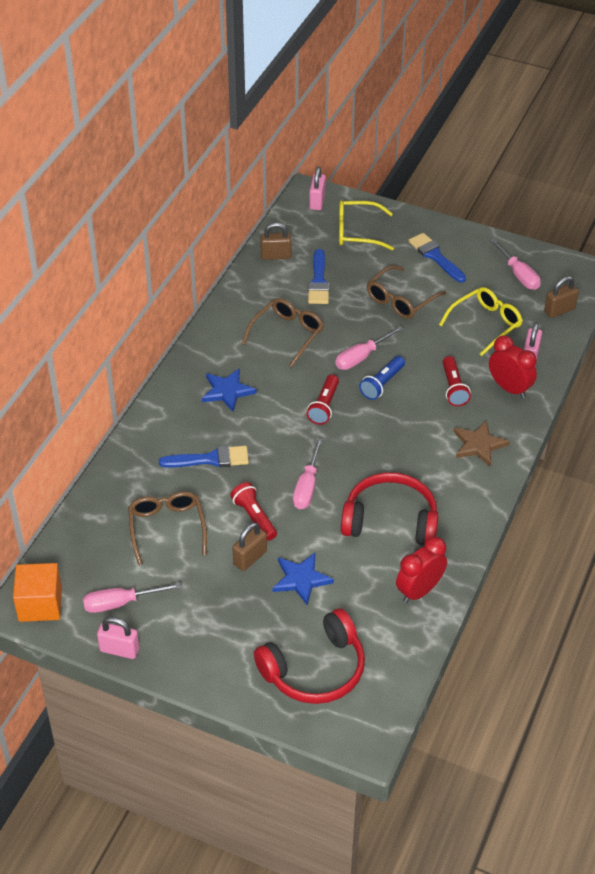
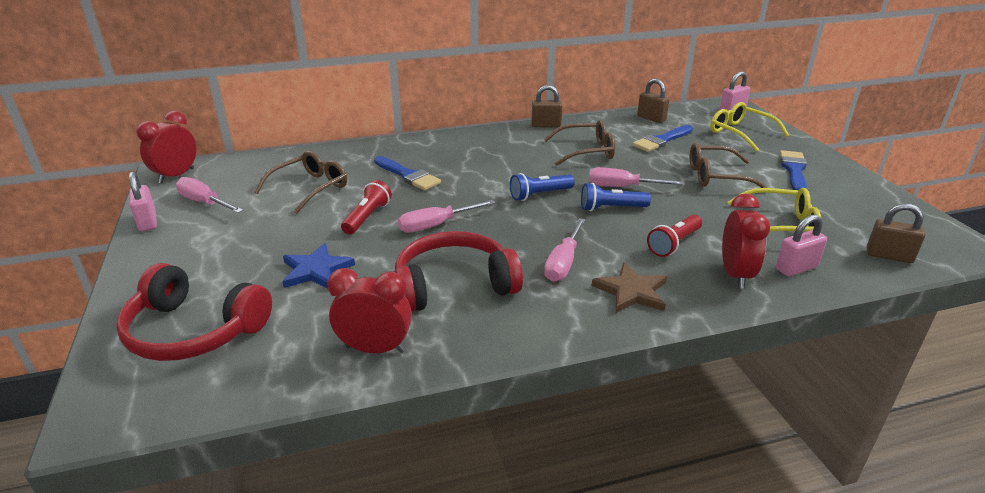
camera: 50 degrees right, 15 degrees down
orange cube [13,563,62,622] -> red clock [136,111,196,183]
blue star [202,368,257,412] -> none
brown padlock [233,522,267,571] -> brown padlock moved to [531,85,563,128]
red flashlight [307,375,339,425] -> blue flashlight [510,173,575,201]
red headphones [341,472,439,545] -> red headphones turned 75 degrees counterclockwise [395,231,523,312]
pink screwdriver [490,238,541,290] -> pink screwdriver moved to [544,218,586,282]

